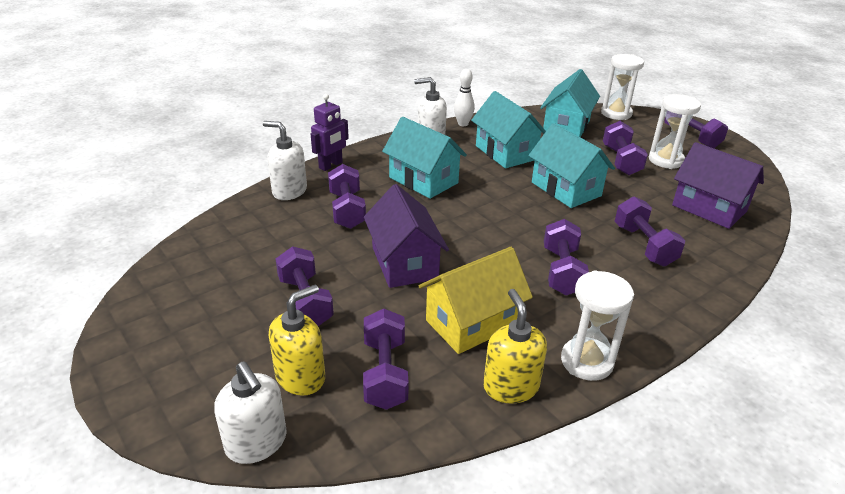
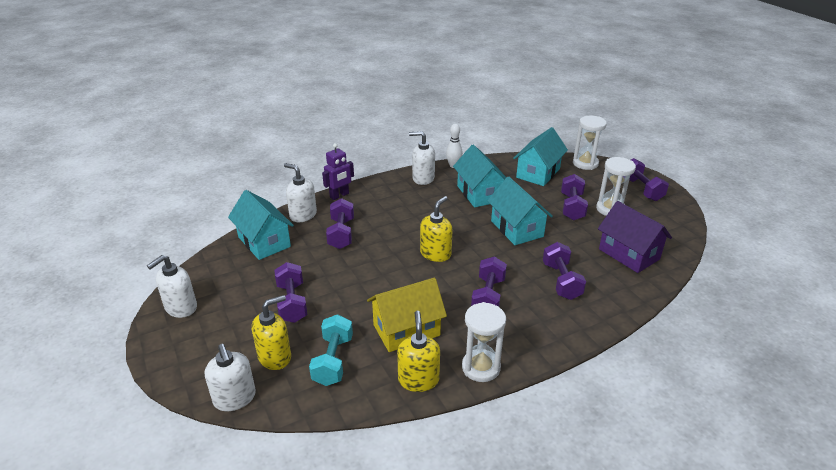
camera: 10 degrees right, 0 degrees up
purple dumbbell [363,309,409,410] -> turquoise dumbbell [309,314,353,386]
purple house [364,184,449,288] -> none
turquoise house [382,117,467,199] -> turquoise house moved to [228,190,294,260]
none -> white soap dispenser [147,255,197,318]
none -> yellow soap dispenser [420,196,453,262]

